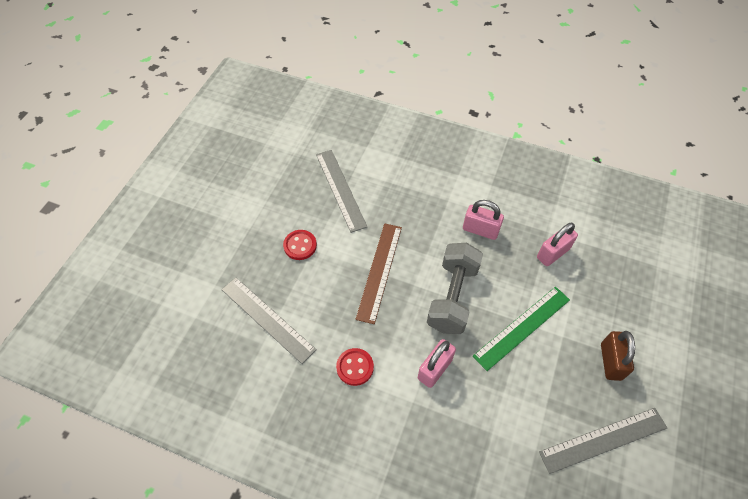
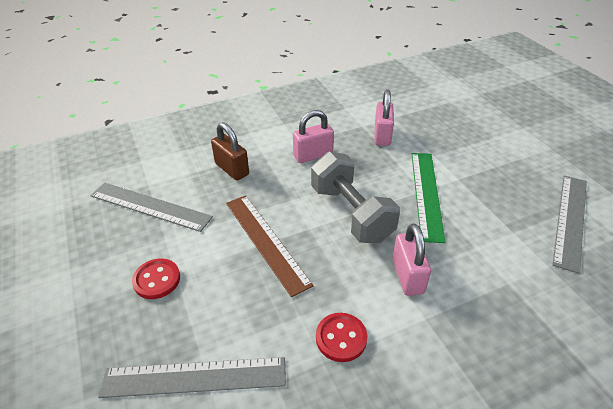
camera: 45 degrees left, 15 degrees down
brown padlock [601,331,635,381] -> brown padlock moved to [211,122,249,180]

